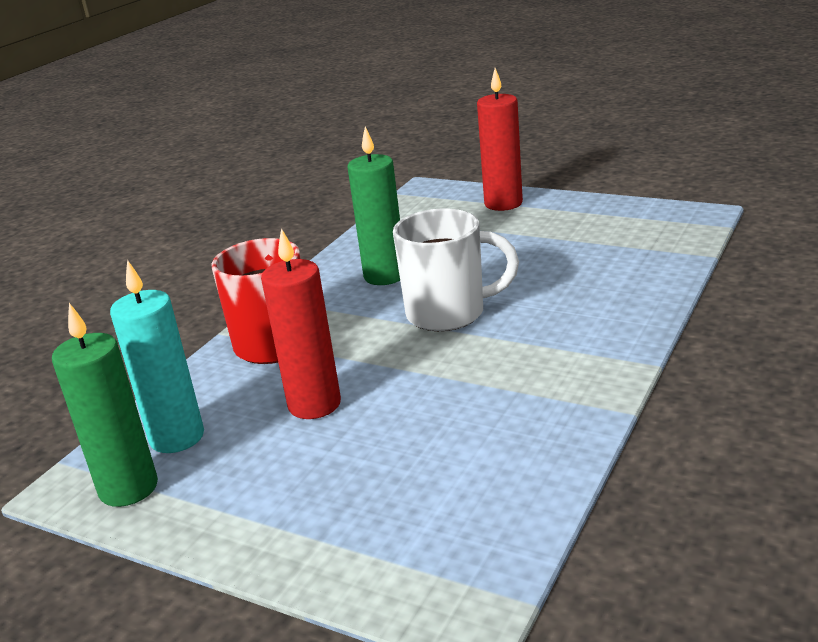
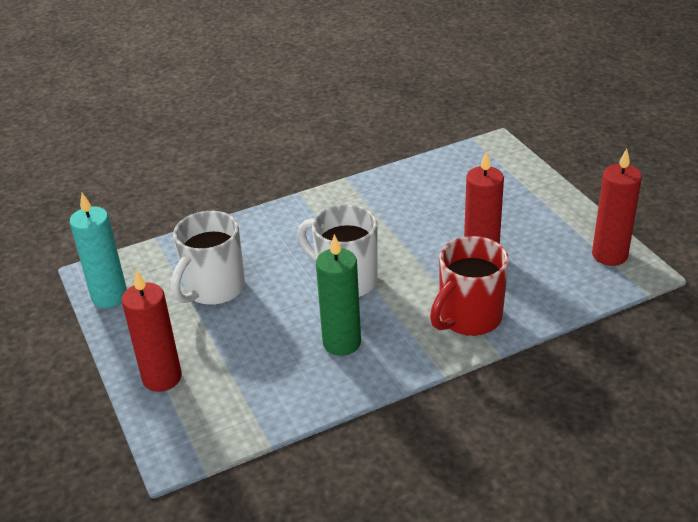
camera: 145 degrees left, 10 degrees up
green candle [52,303,158,507] -> red candle [592,148,642,266]
turquoise candle [110,260,204,453] -> turquoise candle moved to [70,193,127,308]
none -> white mug [171,211,245,305]

